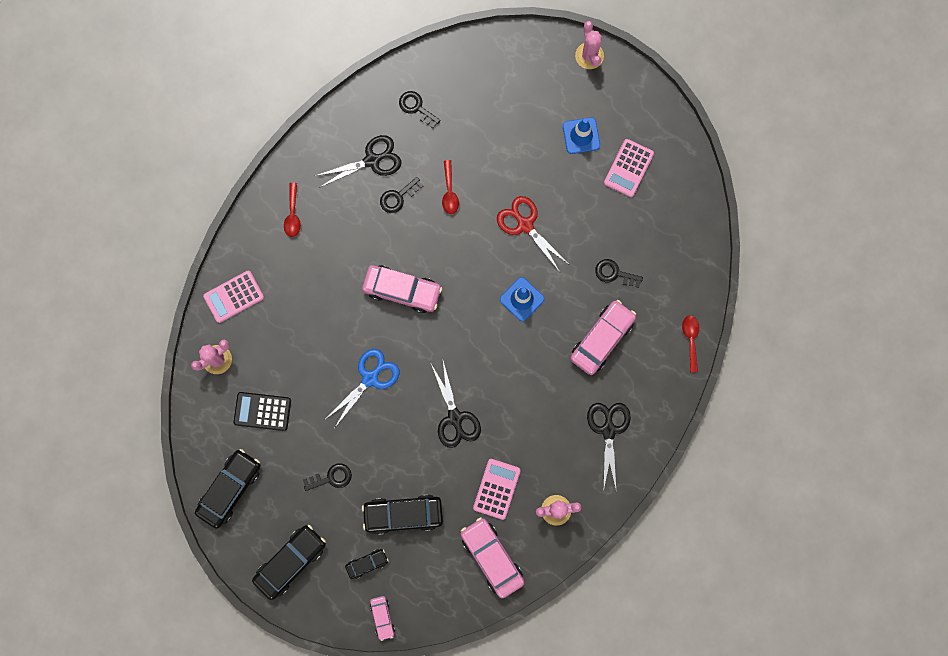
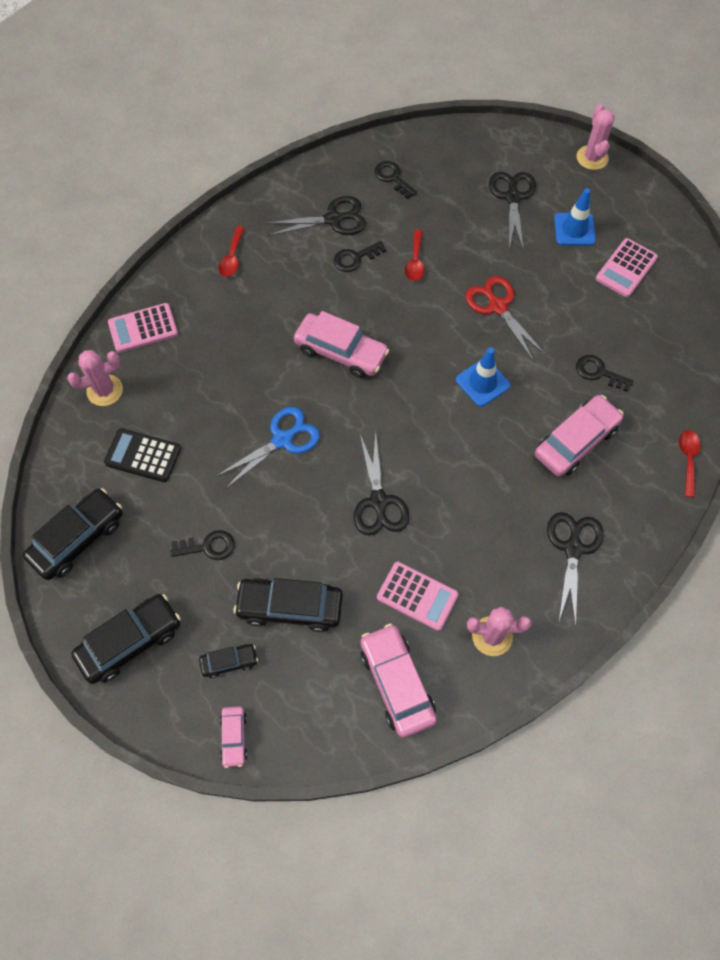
camera: 10 degrees right, 15 degrees down
pink calculator [473,459,521,520] -> pink calculator turned 90 degrees clockwise [377,562,459,631]
none -> black scissors [489,172,536,251]

